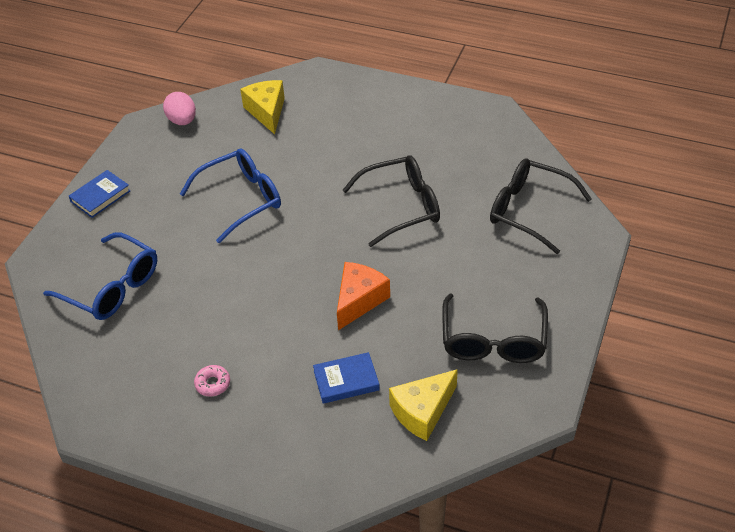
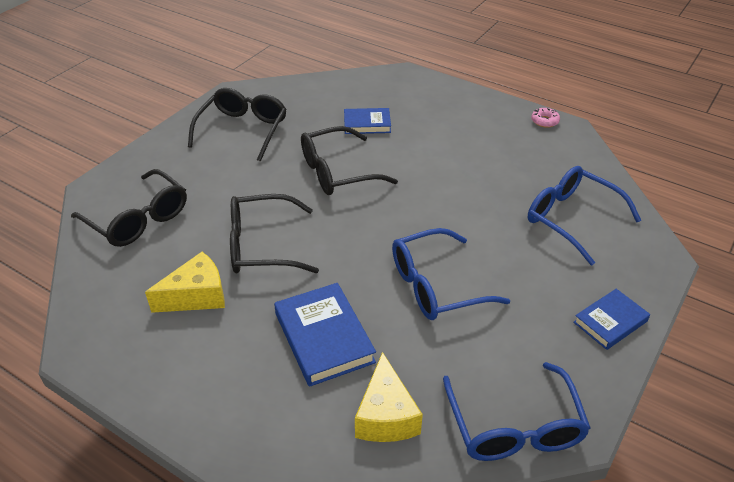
camera: 170 degrees left, 5 degrees down
pink egg [163,92,196,125] -> blue glasses [443,362,591,461]
pink donut [194,365,230,397] -> pink donut moved to [531,108,560,128]
orange cheese [337,262,390,330] -> black glasses [301,126,398,195]
yellow cheese [389,369,458,441] -> yellow cheese moved to [145,252,225,313]
none -> blue book [274,283,376,387]

